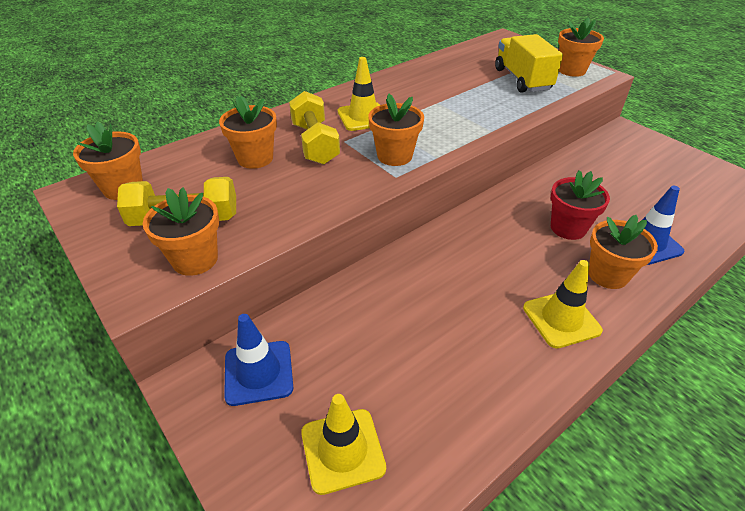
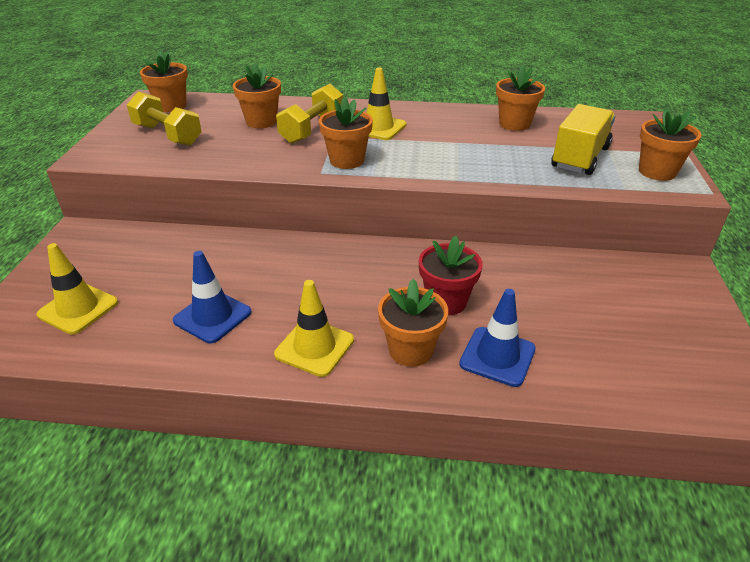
camera: 45 degrees right, 5 degrees down
orange flower pot [143,187,219,276] -> orange flower pot moved to [496,65,545,131]
blue traffic cone [224,314,293,406] -> blue traffic cone moved to [173,251,252,343]

